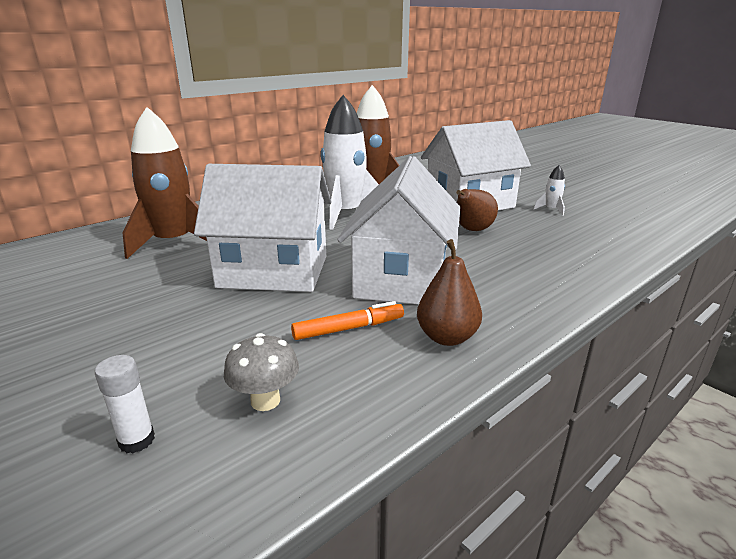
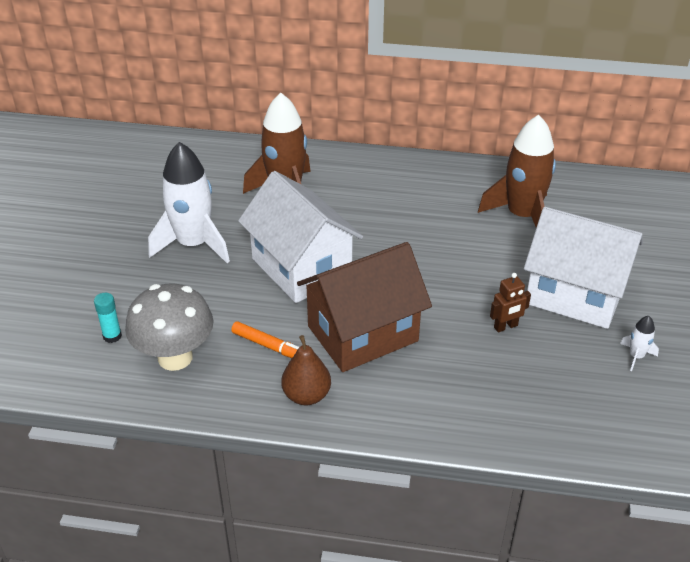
camera: 50 degrees right, 15 degrees up
white glue stick [95,355,155,454] -> turquoise glue stick [94,293,122,343]
grey mushroom [224,333,299,411] -> grey mushroom [125,284,213,371], size x1.89
white rocket [321,95,379,230] -> white rocket moved to [148,142,230,263]
white house [337,156,460,305] -> brown house [297,242,432,372]
brown pear [456,189,498,231] -> brown robot [490,273,531,332]

